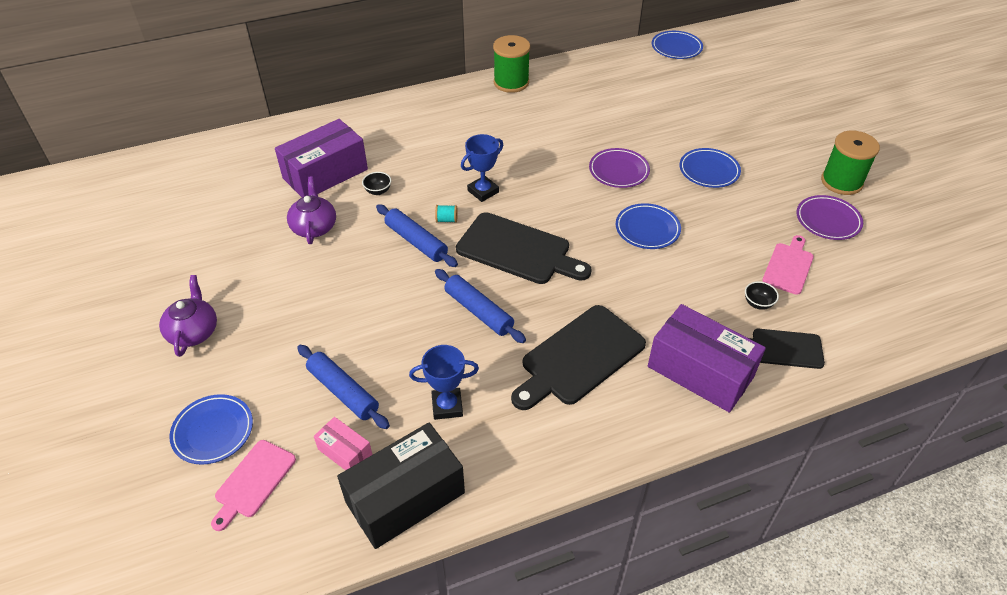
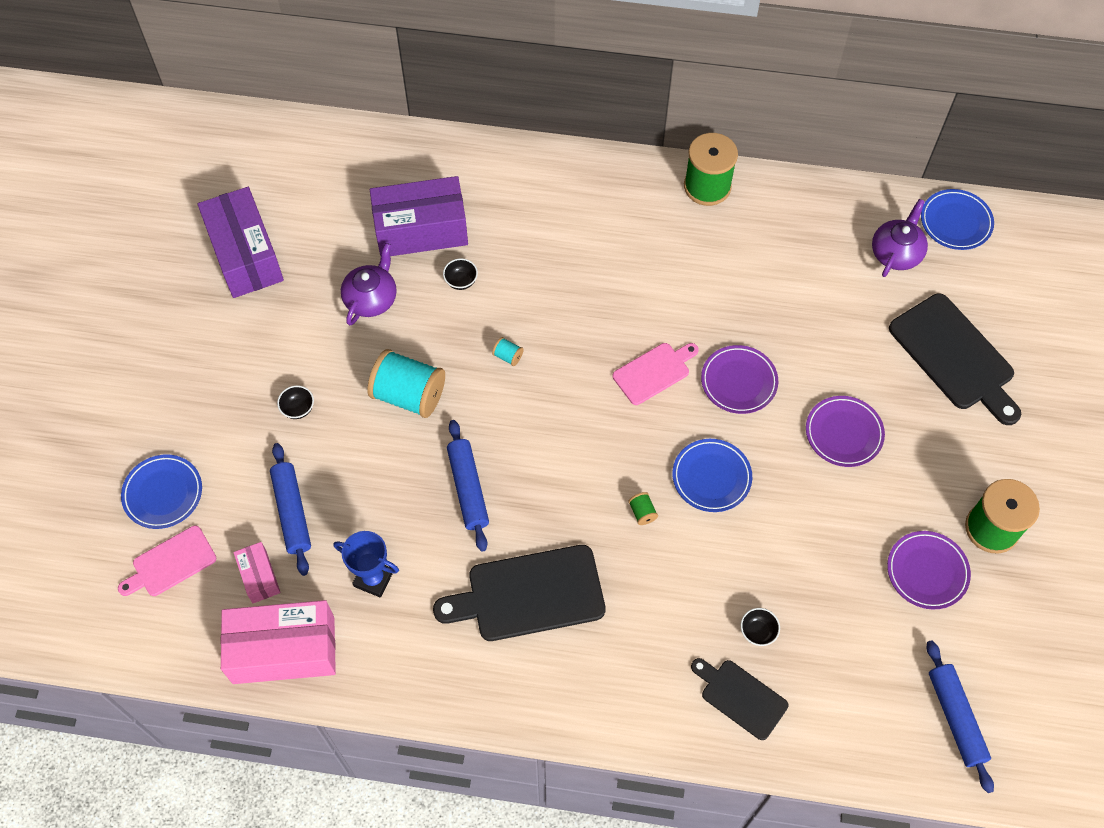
camera: 30 degrees right, 15 degrees up
purple teapot [159,275,217,357] -> purple teapot moved to [872,199,928,277]
black box [337,422,465,549] -> pink box [221,600,336,684]
blue rolling pin [376,204,458,267] -> blue rolling pin moved to [926,640,994,793]
black cutting board [456,212,592,284] -> black cutting board moved to [889,293,1021,425]
blue trophy [461,134,503,202] -> none
purple box [648,304,766,413] -> purple box moved to [198,187,284,298]
blue plate [679,148,741,188] -> purple plate [806,396,885,467]
pink cutting board [762,235,814,295] -> pink cutting board moved to [613,343,699,405]
none -> black bowl [277,385,314,419]
none -> turquoise spool [368,349,445,418]
none -> green spool [628,492,658,525]

